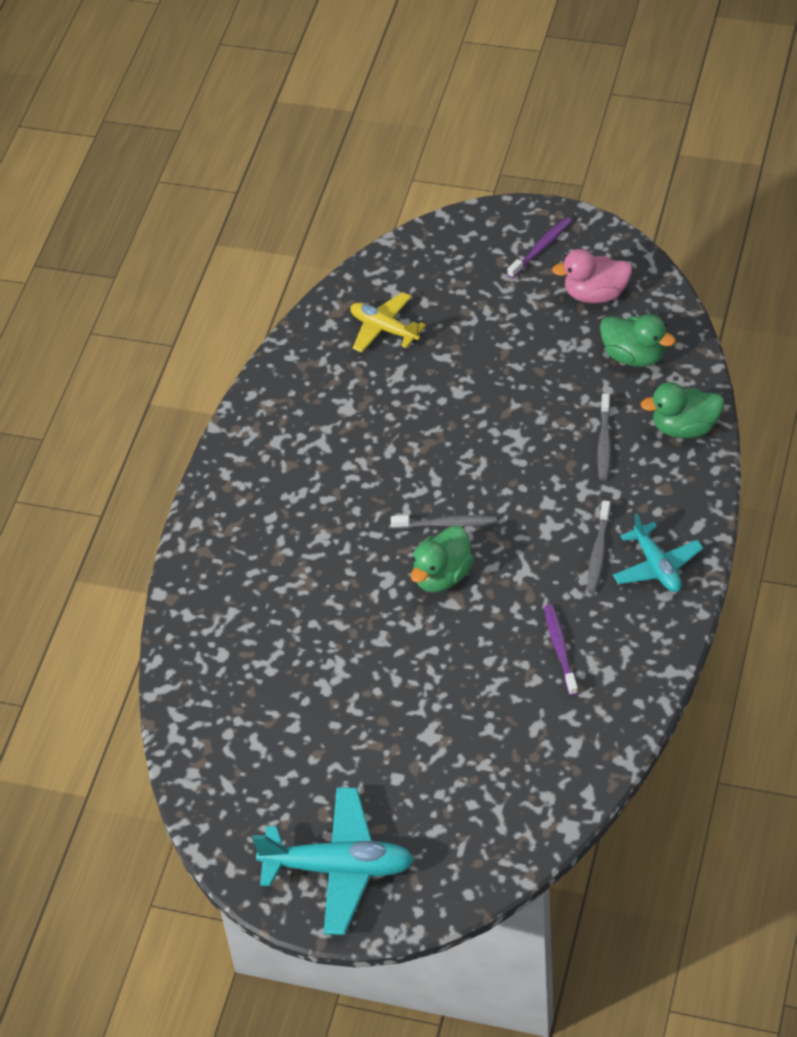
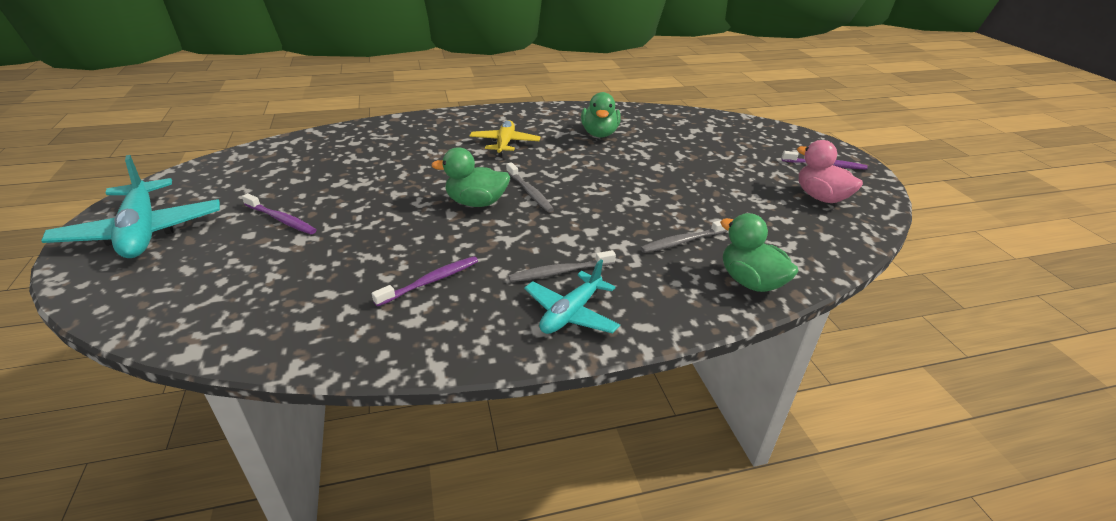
camera: 55 degrees right, 15 degrees down
yellow plane [350,292,426,353] -> yellow plane moved to [470,120,540,157]
green duck [600,314,676,367] -> green duck moved to [581,92,621,138]
none -> purple toothbrush [242,193,317,234]

